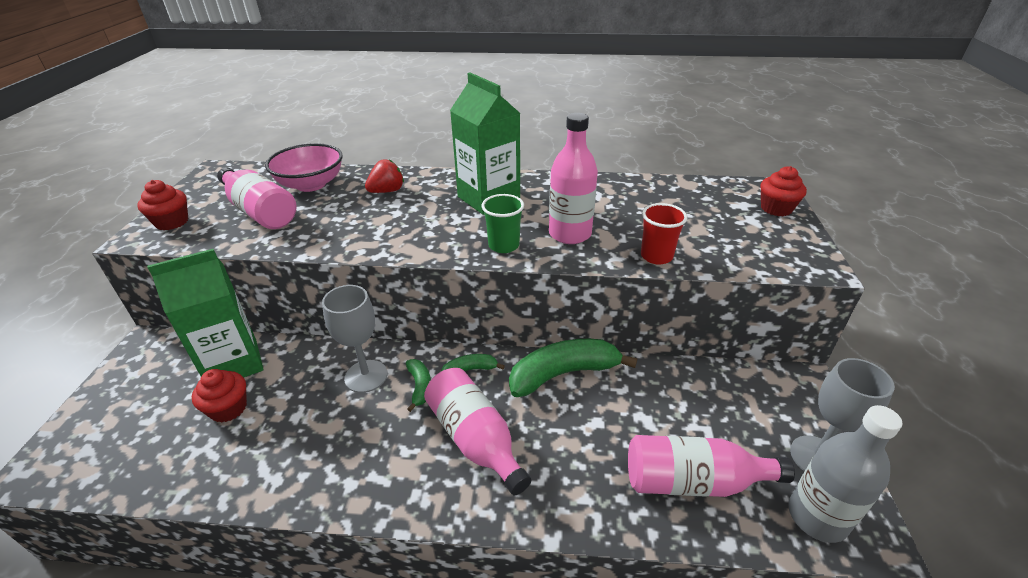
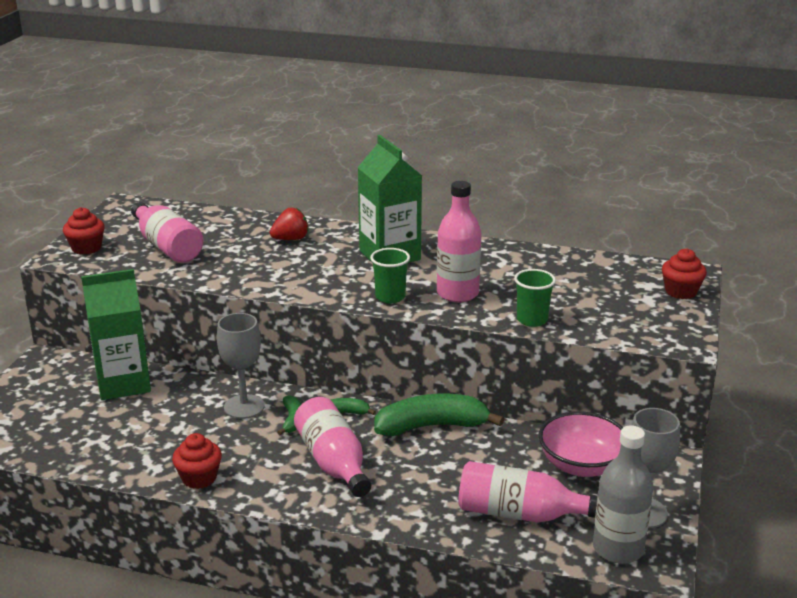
camera: 10 degrees right, 10 degrees down
red cupcake [192,369,247,423] -> red cupcake moved to [172,433,222,489]
pink bowl [265,143,343,192] -> pink bowl moved to [539,411,623,477]
red cup [641,203,688,265] -> green cup [514,269,556,327]

